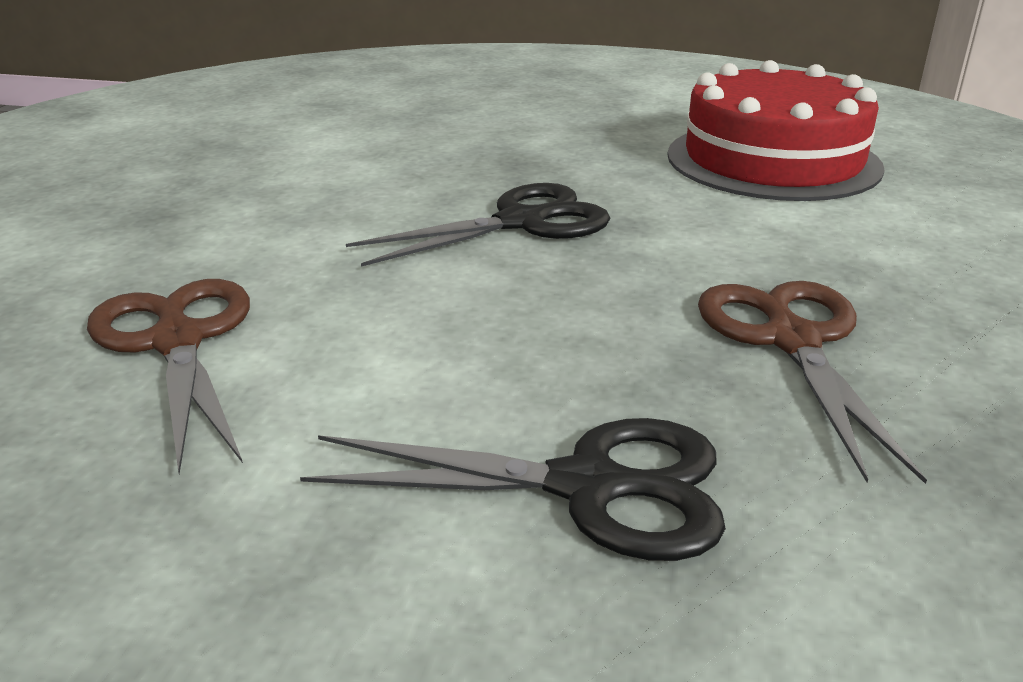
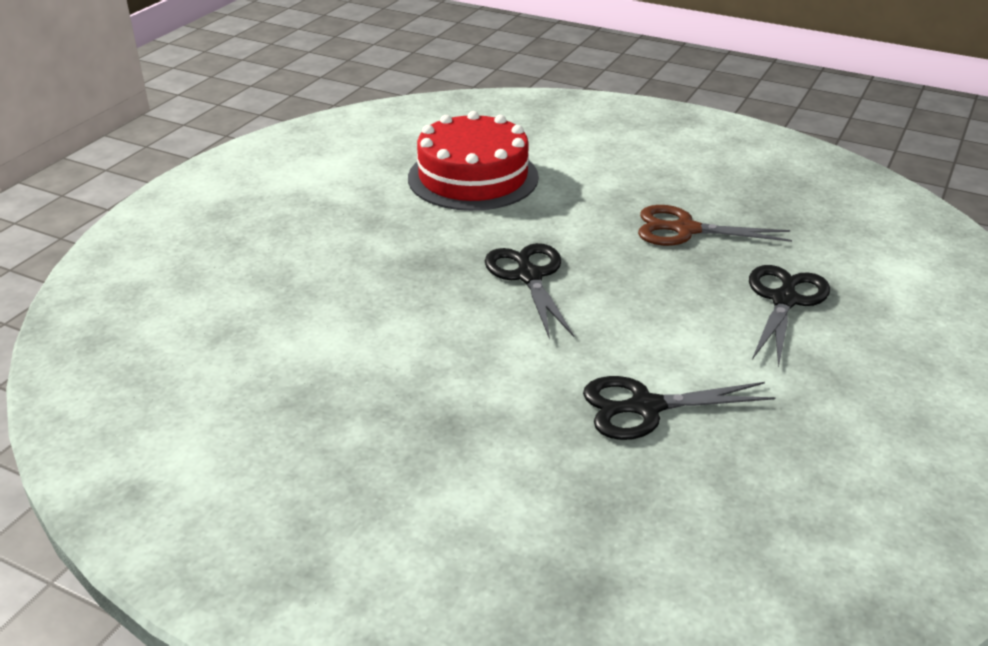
camera: 75 degrees left, 5 degrees up
brown scissors [87,279,250,474] -> black scissors [583,376,776,440]

